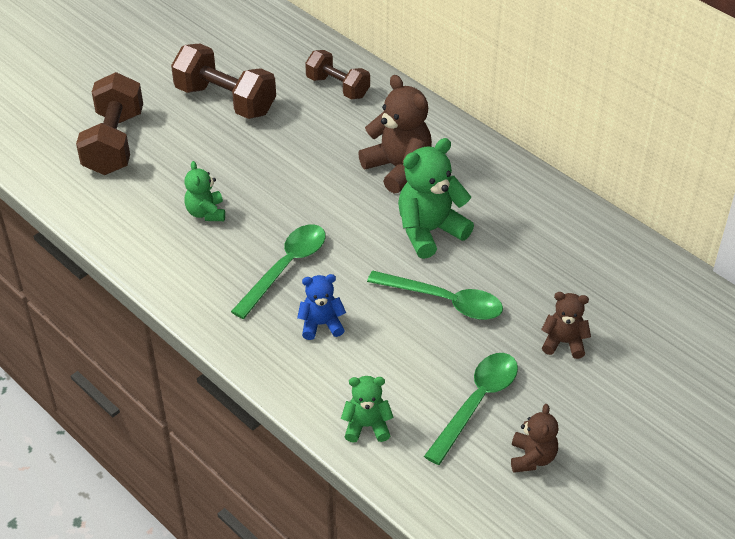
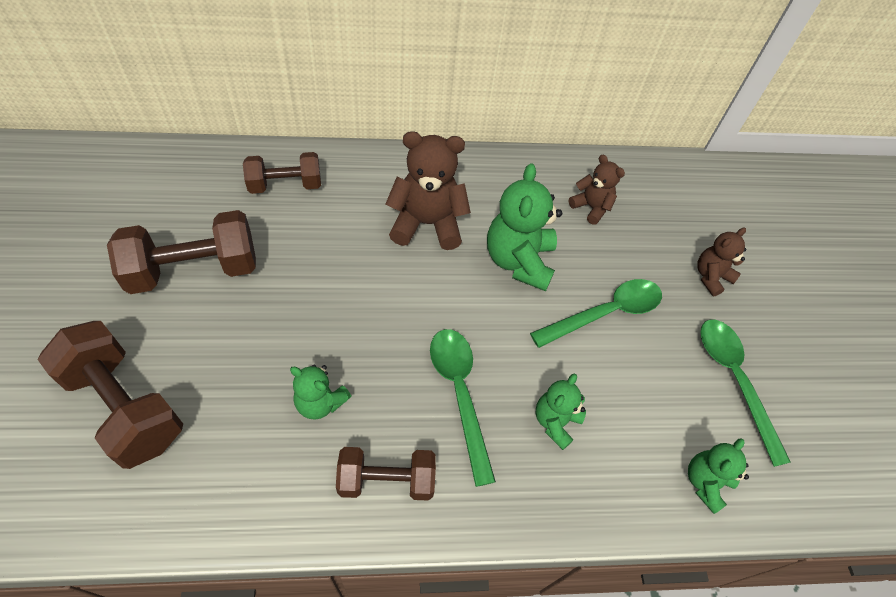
camera: 55 degrees left, 10 degrees up
blue teddy bear [297,274,346,340] -> green teddy bear [536,373,586,450]
brown teddy bear [511,404,559,473] -> brown teddy bear moved to [569,155,625,225]
none -> brown dumbbell [336,447,436,501]

